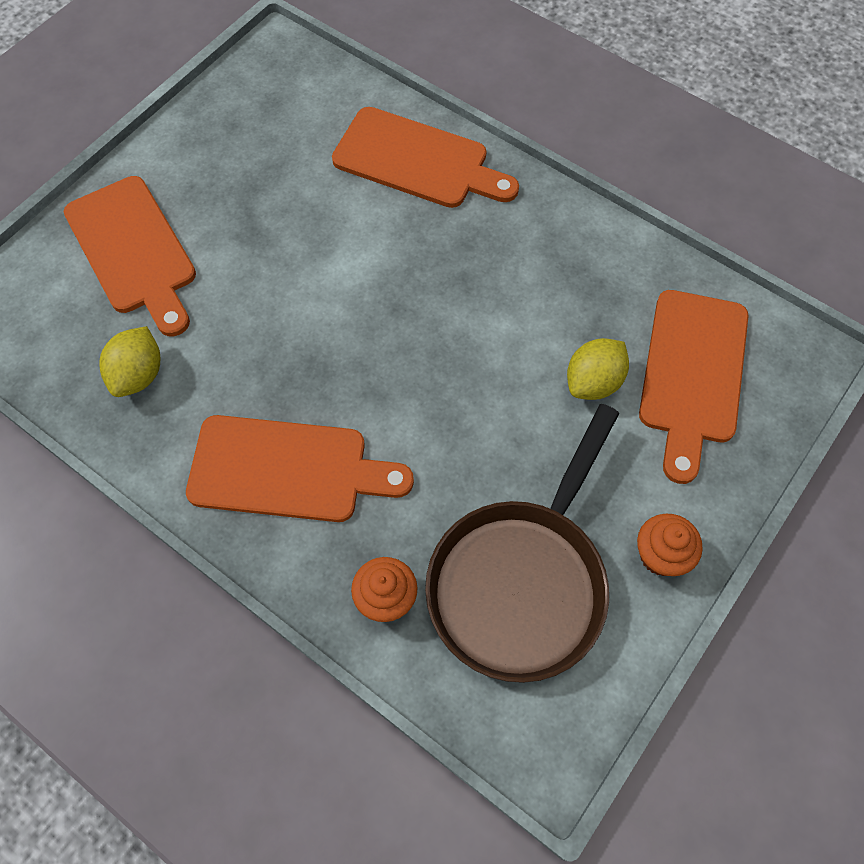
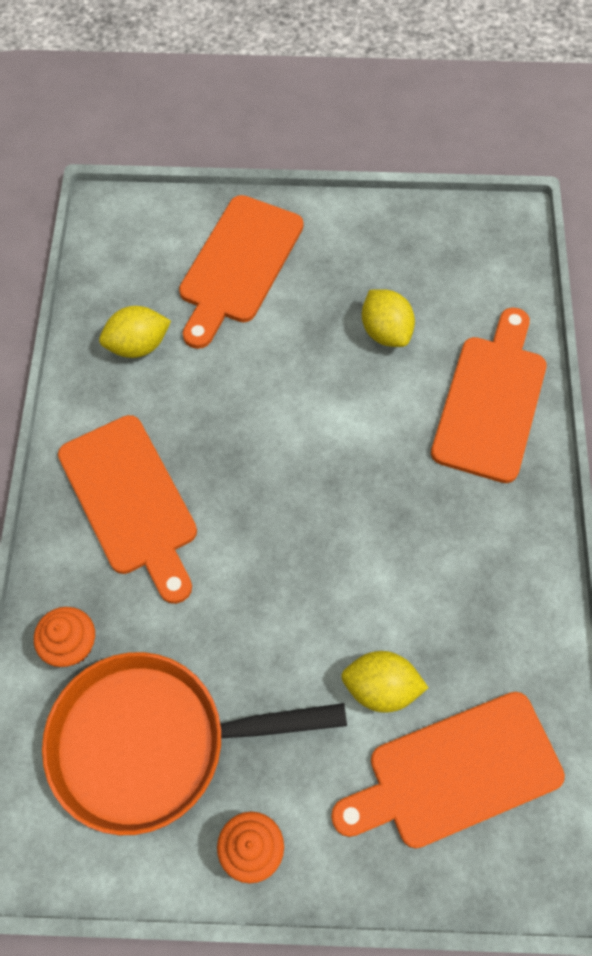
camera: 55 degrees right, 0 degrees up
orange cutting board [332,107,519,208] -> orange cutting board turned 150 degrees counterclockwise [431,307,547,483]
brown pan [425,404,619,683] -> orange pan [42,652,347,835]
none -> yellow lemon [362,289,415,347]

